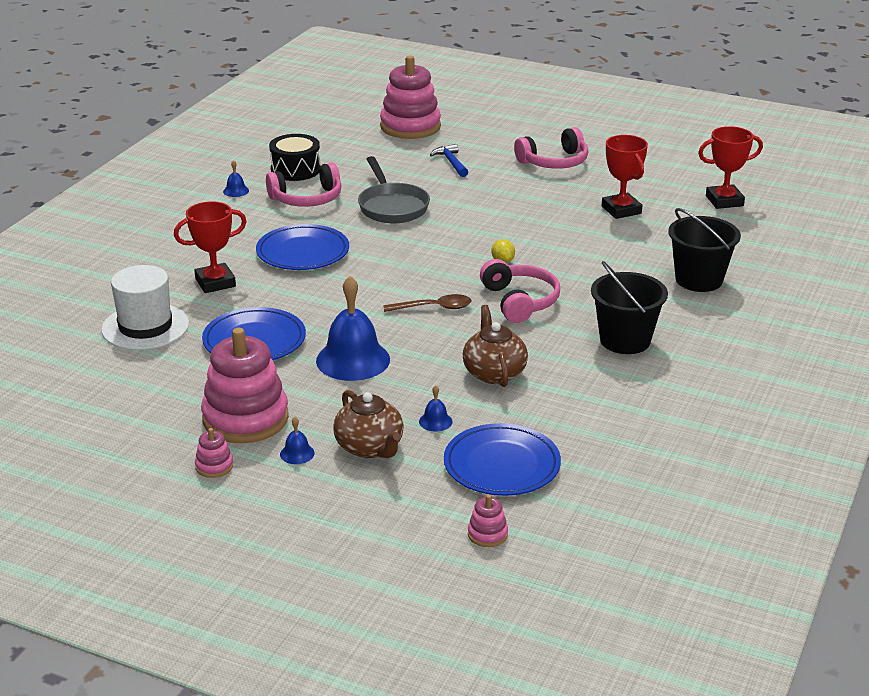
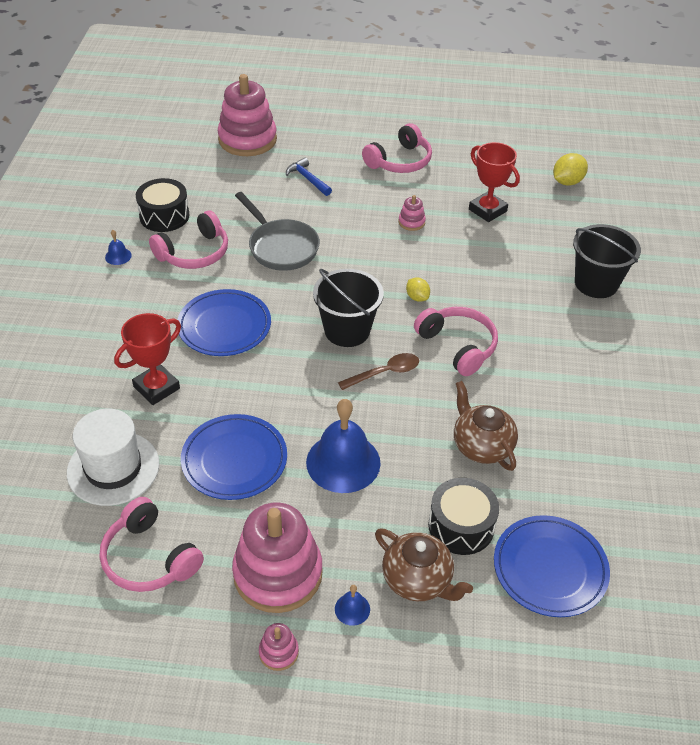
camera: 20 degrees left, 15 degrees up
blue bell [419,385,452,432] -> black drum [428,478,499,555]
pink stacking toy [468,494,508,547] -> pink stacking toy moved to [399,195,426,231]
black bucket [591,261,668,354] -> black bucket moved to [313,269,384,347]
red trophy [698,126,763,209] -> yellow lemon [553,153,588,186]
none -> pink headphones [99,497,204,592]

